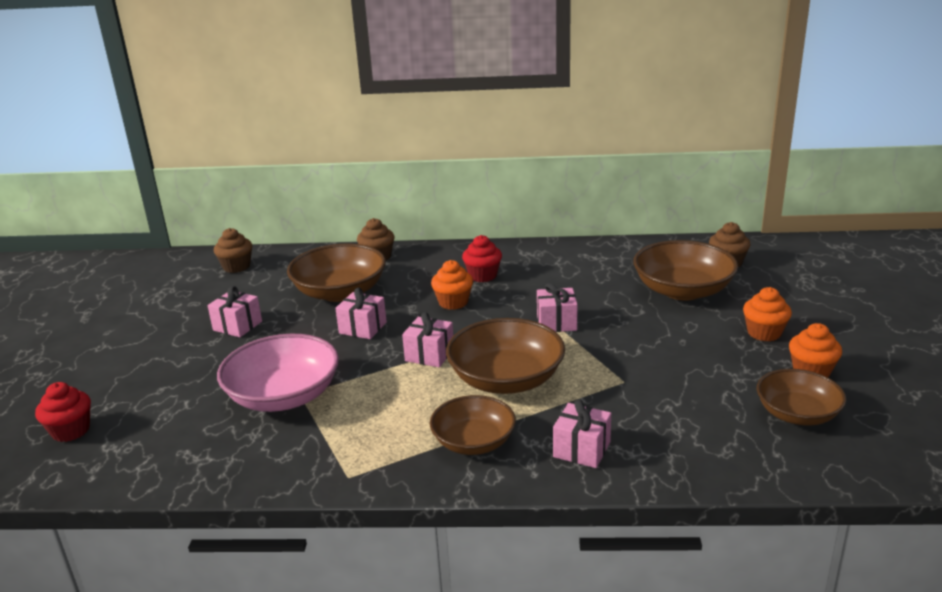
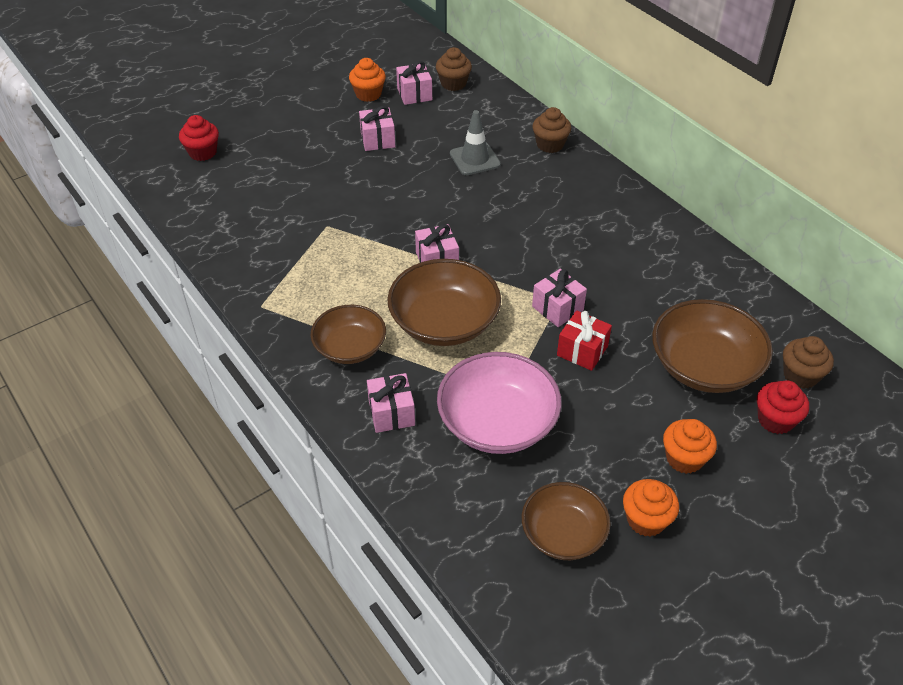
camera: 50 degrees right, 20 degrees up
pink bowl [217,334,339,412] -> pink bowl moved to [437,352,562,454]
brown bowl [287,244,386,302] -> grey traffic cone [450,110,501,175]
pink gift [335,287,387,339] -> pink gift moved to [396,61,432,105]
orange cupcake [431,260,473,310] -> orange cupcake moved to [349,58,386,102]
red cupcake [462,235,502,282] -> red cupcake moved to [757,380,809,434]
none -> red gift [557,310,612,371]

